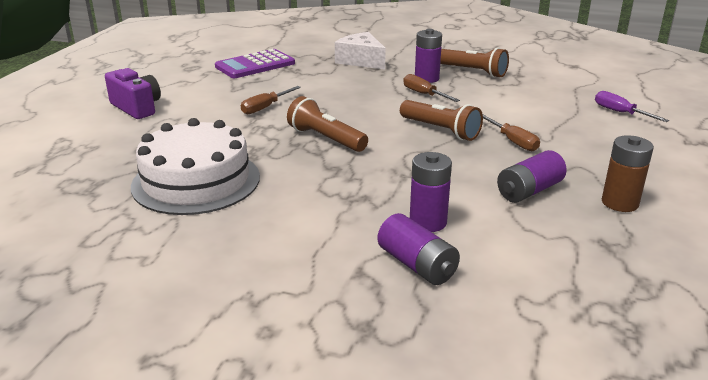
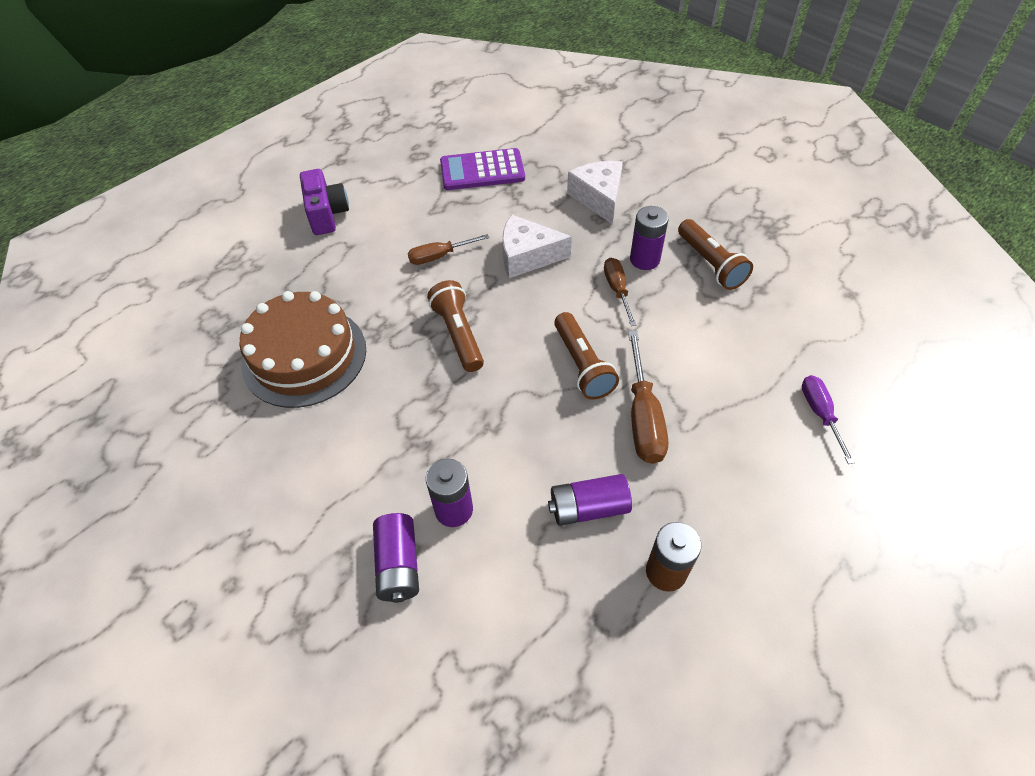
camera: 30 degrees right, 25 degrees up
white cake [131,118,260,215] -> brown cake [239,291,366,408]
brown screwdriver [483,115,540,151] -> brown screwdriver [628,330,668,464], size x1.57
none -> white cheese [502,214,572,278]

